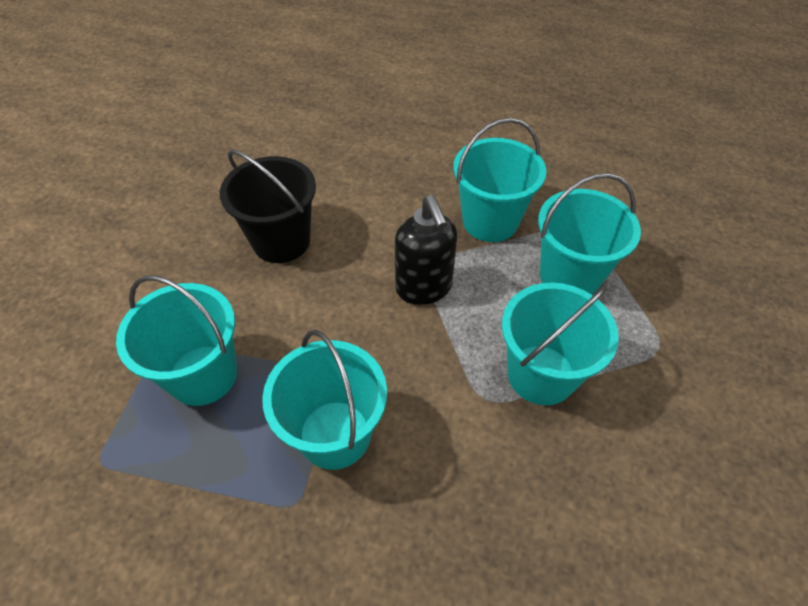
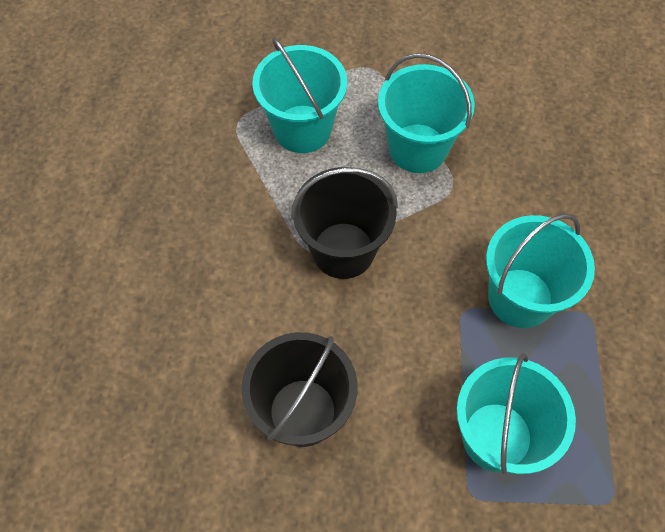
camera: 100 degrees left, 10 degrees up
black soap dispenser [395,195,457,305] -> black bucket [291,167,398,279]
turquoise bucket [453,118,546,242] -> none

